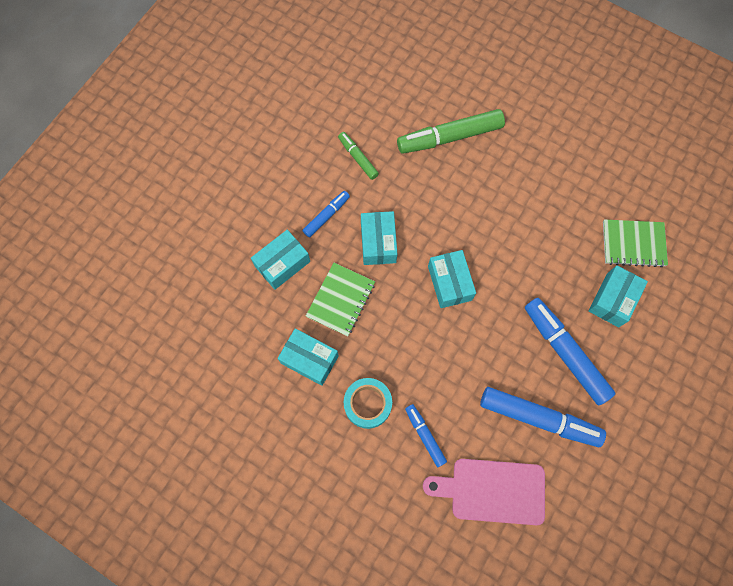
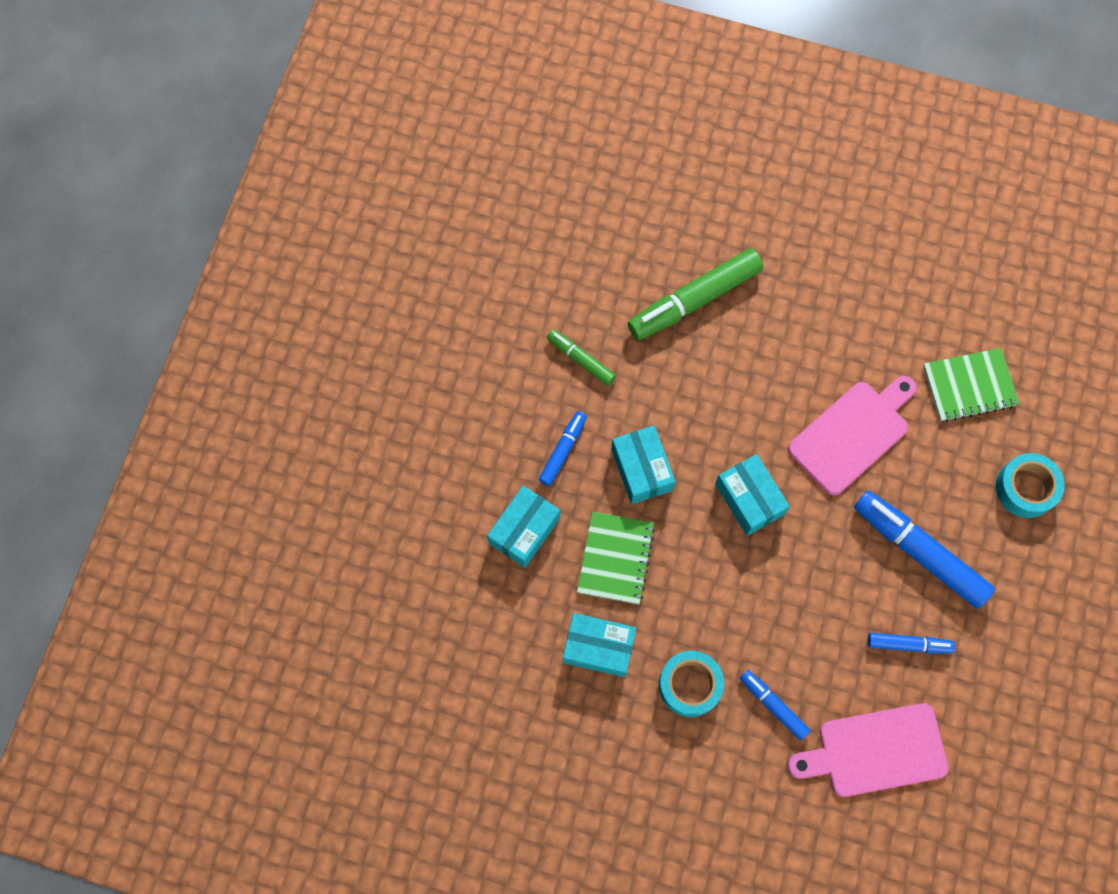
camera: 15 degrees left, 0 degrees up
blue marker [480,387,606,447] -> blue marker [868,633,955,654], size x0.53
turquoise box [589,265,648,327] -> none
none -> pink cutting board [788,376,917,496]
none -> turquoise tape [996,453,1065,518]

